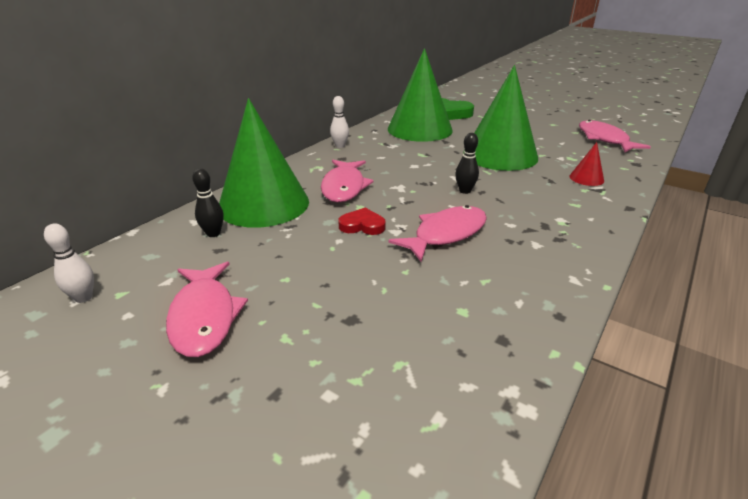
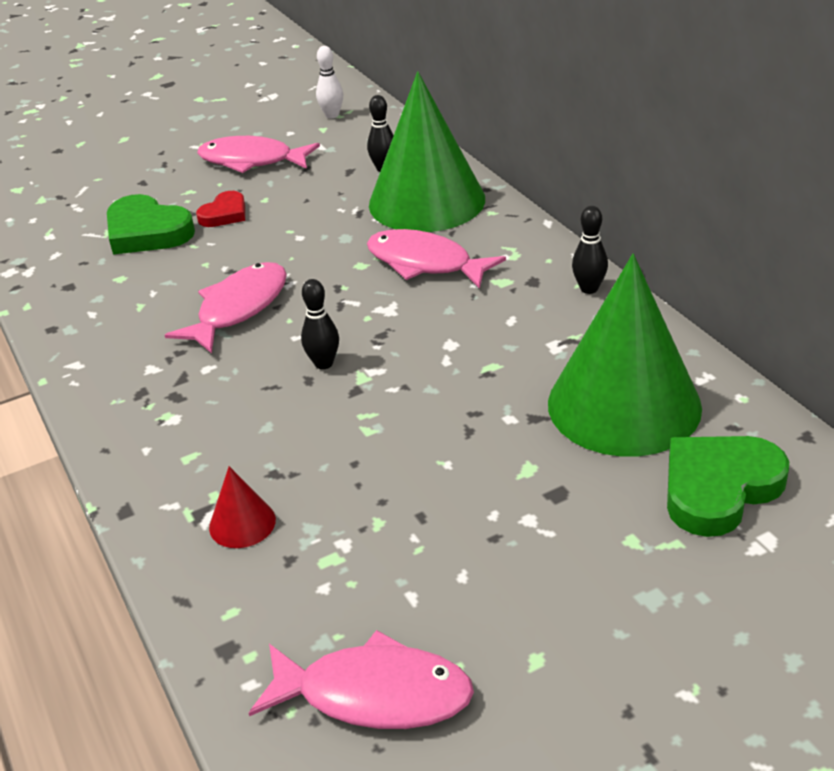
camera: 120 degrees right, 5 degrees up
white bowling pin [330,96,349,148] -> black bowling pin [572,206,608,294]
red heart [338,208,386,235] -> red heart moved to [196,191,245,227]
pink fish [388,205,487,262] -> pink fish turned 135 degrees counterclockwise [165,262,287,354]
green cone [463,65,538,171] -> none
none -> green heart [107,194,195,255]

